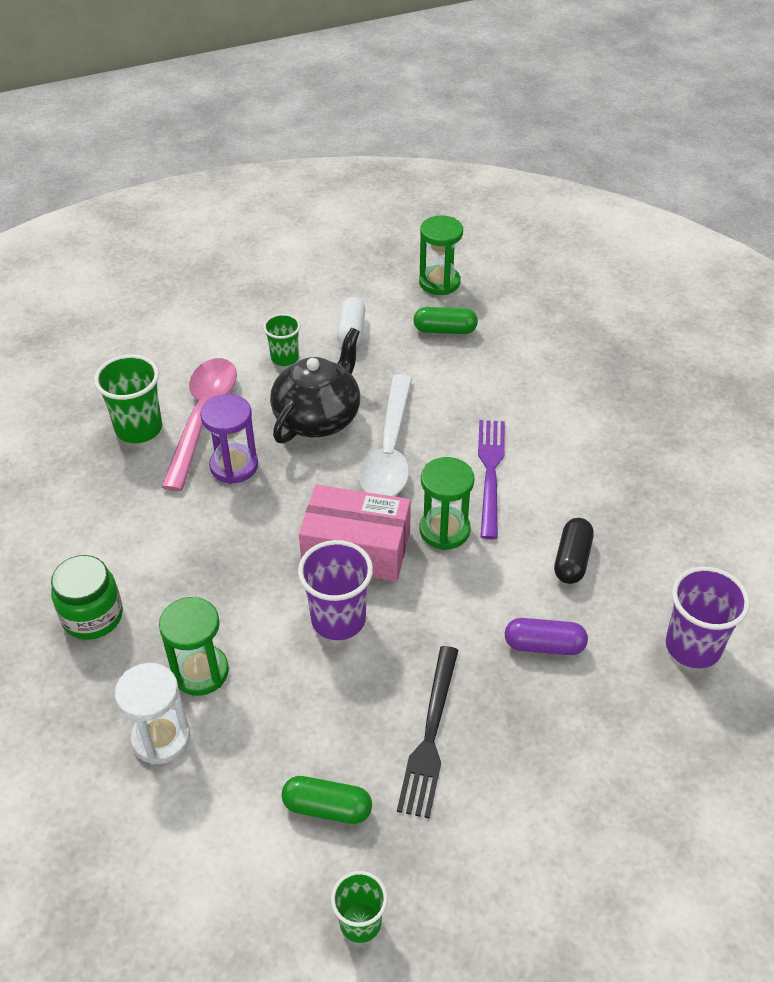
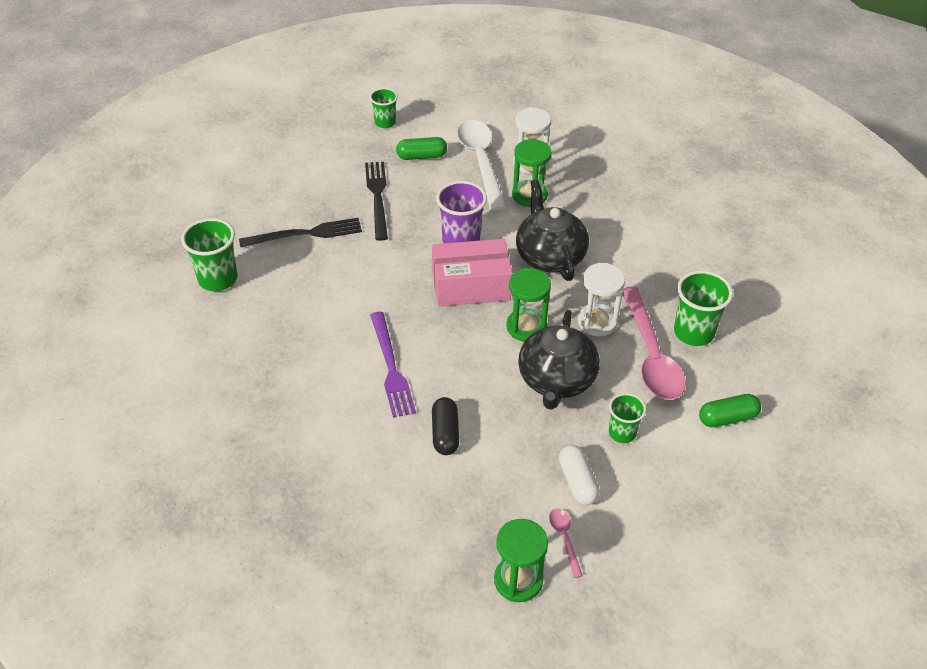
camera: 160 degrees right, 0 degrees up
green jar [51,555,123,640] -> none
purple hourglass [200,394,258,484] -> white hourglass [577,263,625,336]
white spoon [359,374,412,496] -> white spoon moved to [457,120,506,211]
green capsule [413,307,478,334] -> green capsule moved to [699,394,761,427]
green hourglass [419,457,474,550] -> green hourglass moved to [506,268,551,342]
purple capsule [505,618,588,655] -> none
black capsule [554,518,594,584] -> black capsule moved to [432,397,459,455]
purple cup [666,566,750,668] -> green cup [181,218,237,291]
none -> black fork [239,218,362,247]
none -> black teapot [516,180,589,281]
none -> pink spoon [549,508,583,578]

